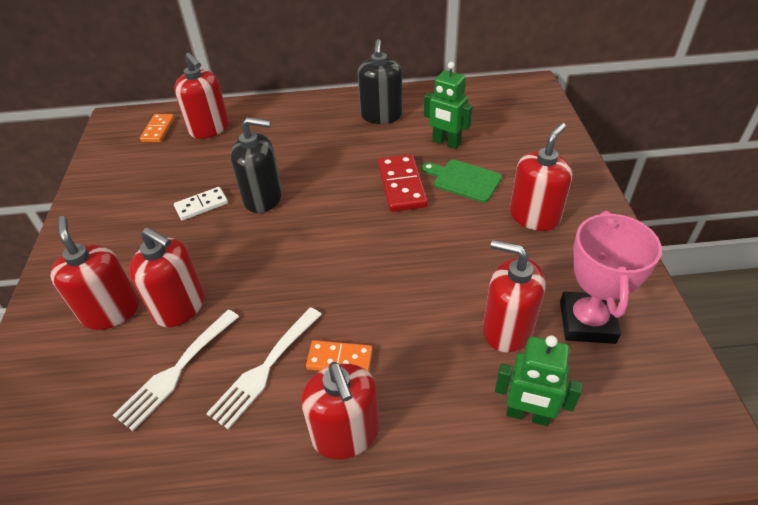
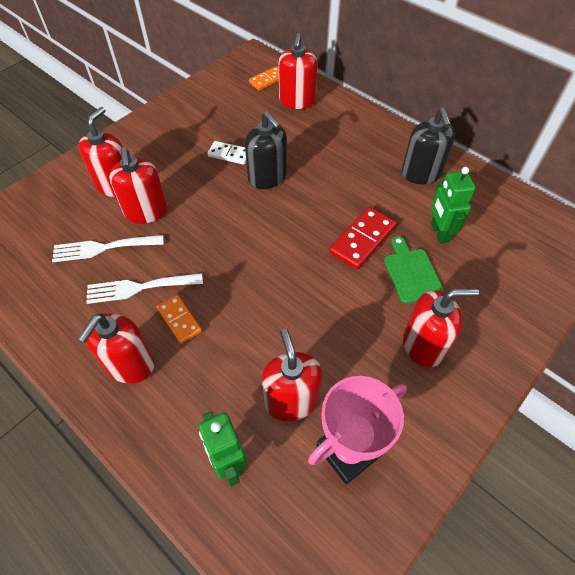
camera: 45 degrees right, 10 degrees up
black soap dispenser [357,39,402,124] -> black soap dispenser turned 60 degrees counterclockwise [402,108,455,184]

